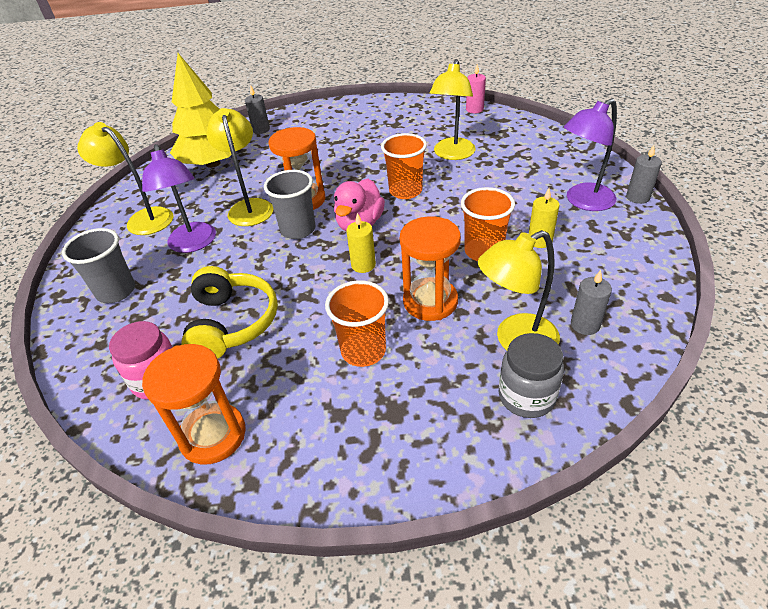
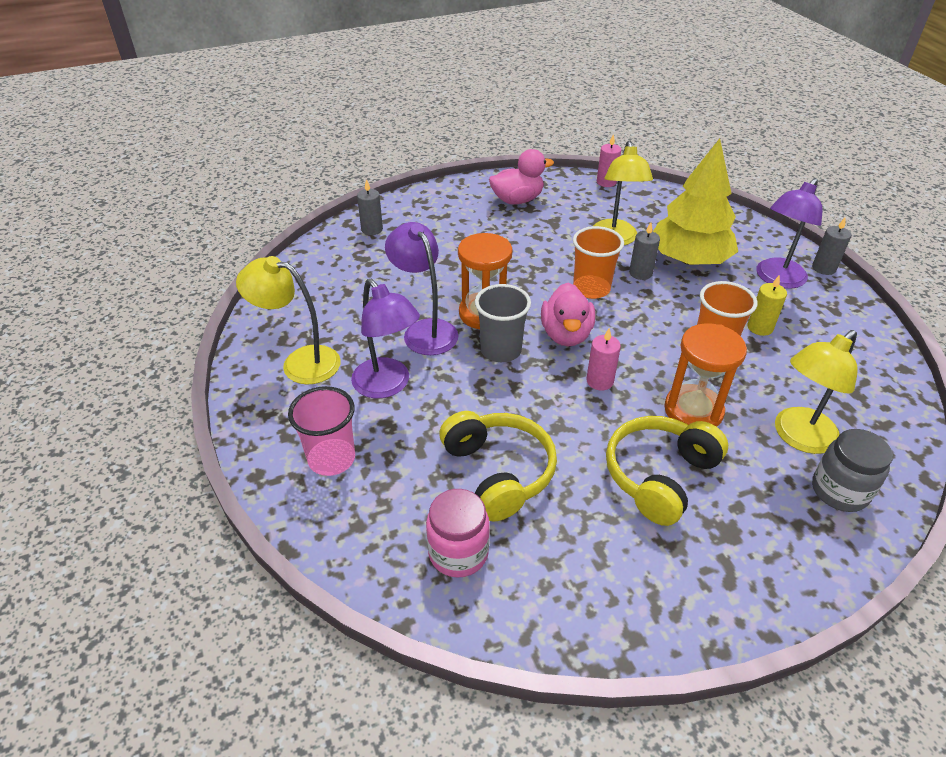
camera: 20 degrees left, 0 degrees up
grey cup [62,228,135,303] -> pink cup [288,386,355,476]
orange hourglass [142,344,246,465] -> none
yellow tree [170,53,236,168] -> yellow tree moved to [653,138,738,265]
yellow lamp [206,108,273,226] -> purple lamp [385,222,459,355]
orange cup [325,280,389,367] -> yellow headphones [606,416,728,526]
yellow candle [346,213,376,273] -> pink candle [586,328,621,391]
grey candle [571,270,612,335] -> grey candle moved to [629,222,660,280]
none -> pink duck [489,149,554,204]

